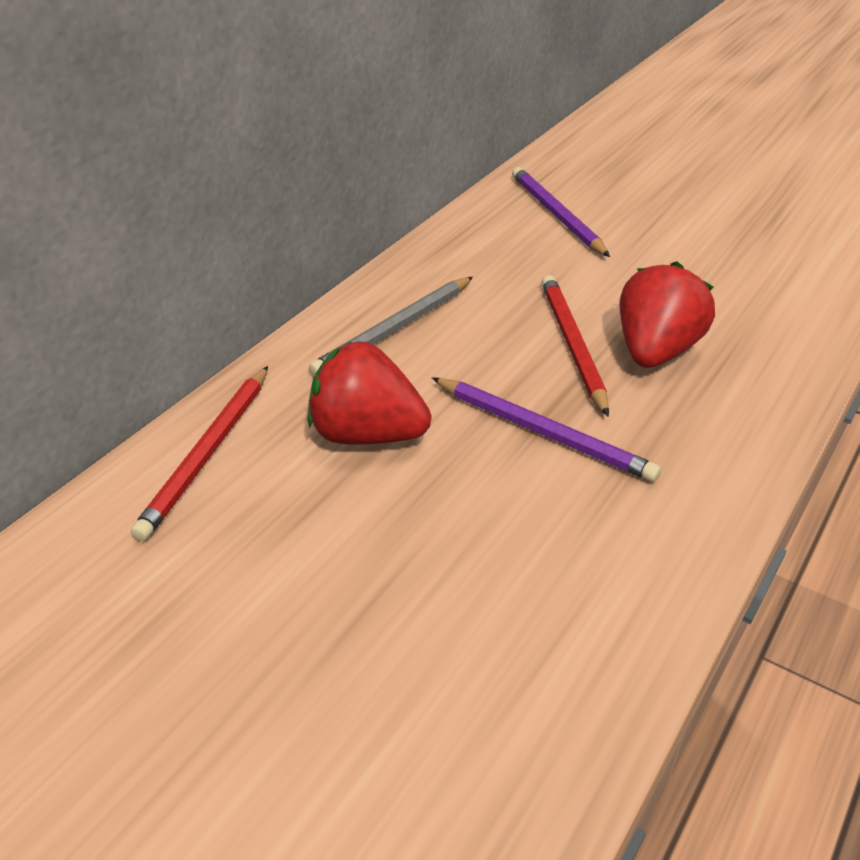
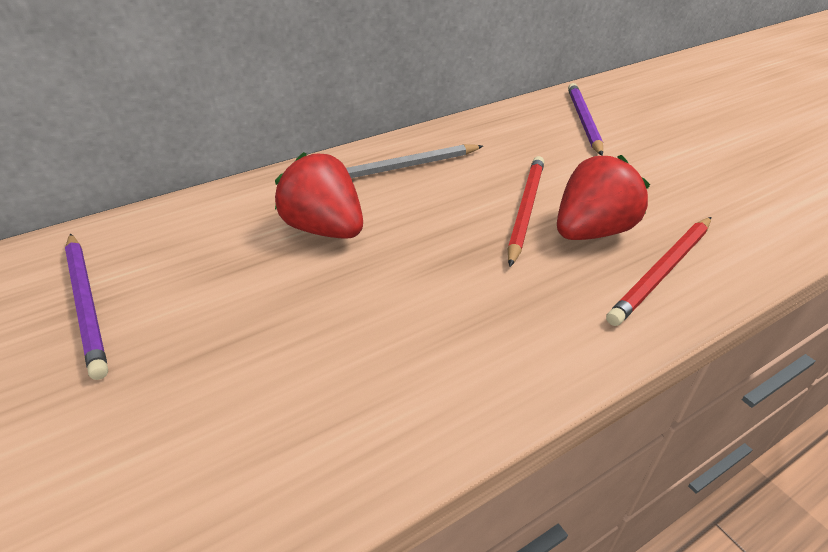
camera: 25 degrees right, 0 degrees up
red pencil [131,366,268,541] -> red pencil moved to [606,217,711,326]
purple pencil [432,377,661,482] -> purple pencil moved to [65,234,108,380]

